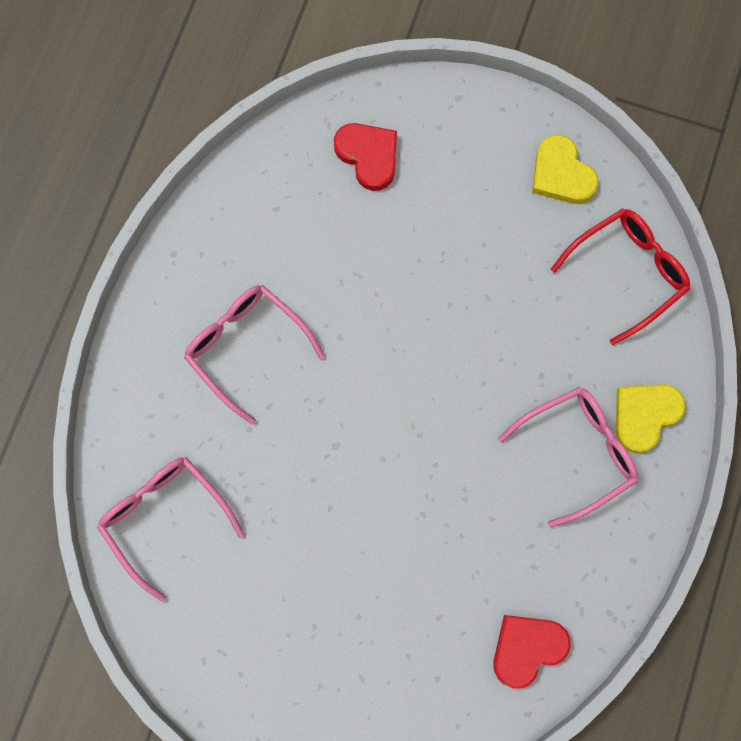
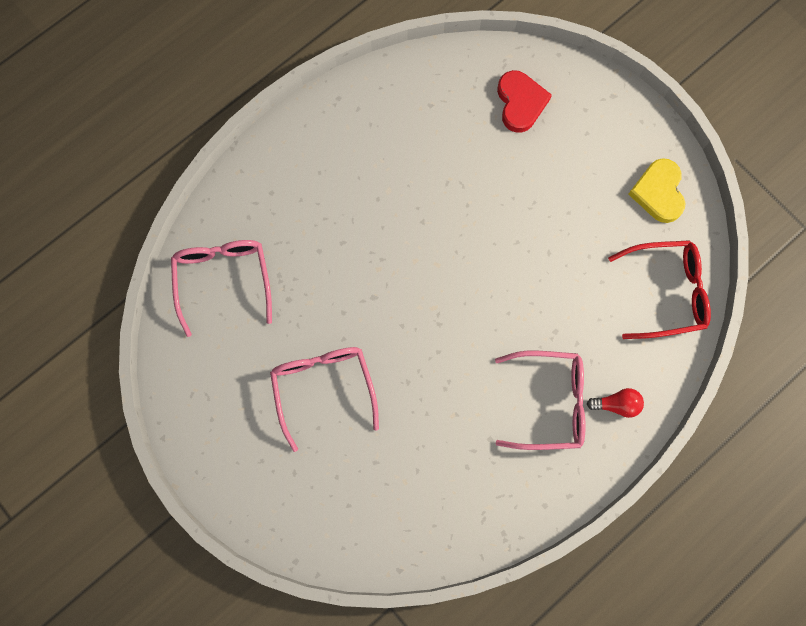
camera: 30 degrees right, 0 degrees up
pink glasses [184,285,325,424] -> pink glasses moved to [270,347,379,452]
red heart [493,615,571,688] -> none
yellow heart [616,384,686,454] -> red light bulb [587,388,644,418]

